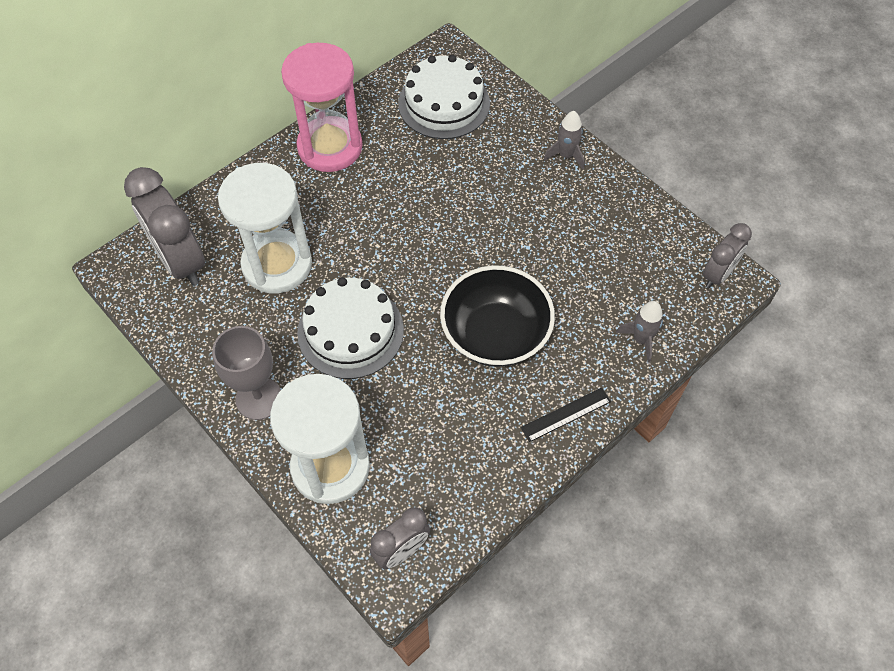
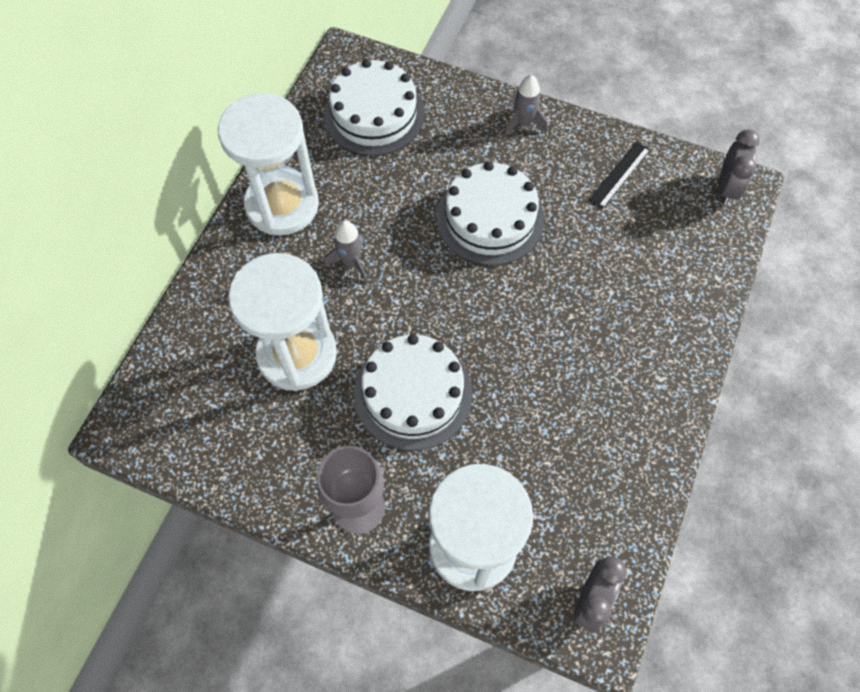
camera: 25 degrees left, 5 degrees up
grey clock [124,167,205,286] -> none
pink hourglass [281,43,363,172] -> white hourglass [218,93,319,236]
black bowl [440,265,555,367] -> none
black ruler [521,388,611,442] -> black ruler moved to [589,141,650,209]
grey rocket [616,301,663,363] -> grey rocket moved to [324,220,367,282]
none -> white cake [437,161,544,266]

